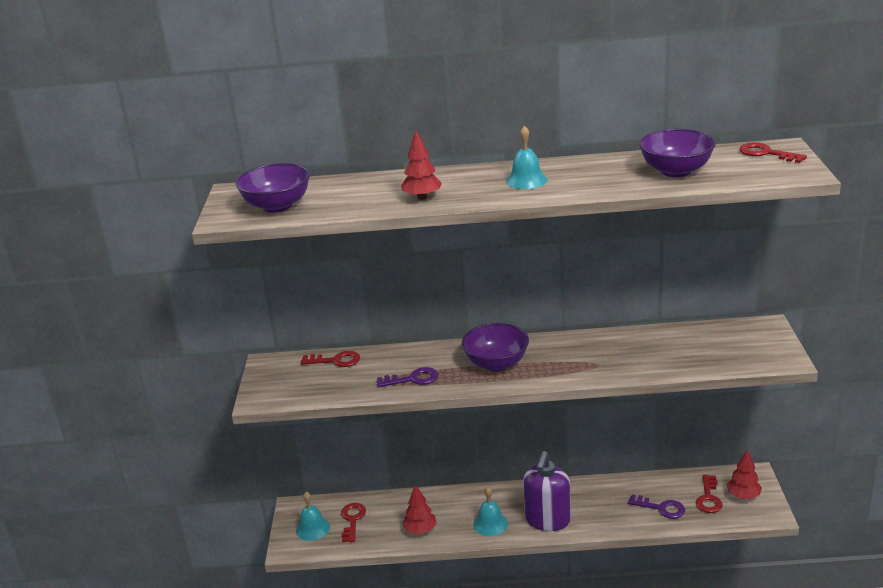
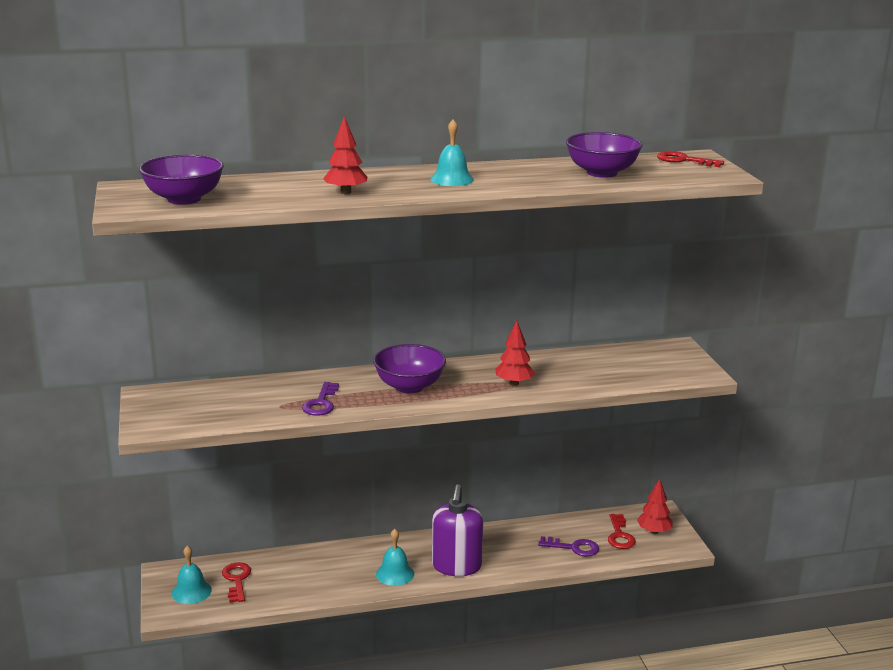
camera: 15 degrees left, 5 degrees down
red key [301,351,360,367] -> none
purple key [377,367,438,387] -> purple key turned 120 degrees clockwise [302,382,339,416]
red tree [403,485,437,534] -> red tree moved to [495,321,535,386]

